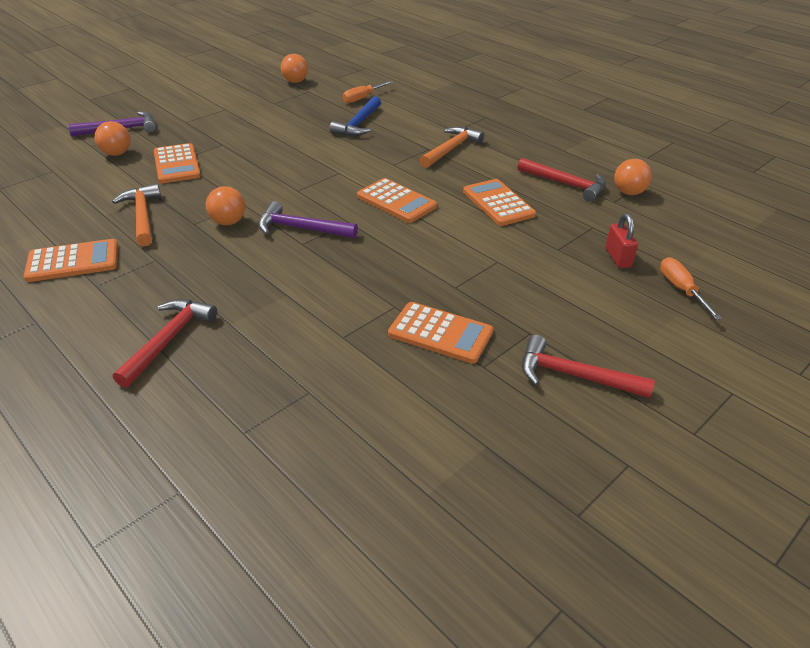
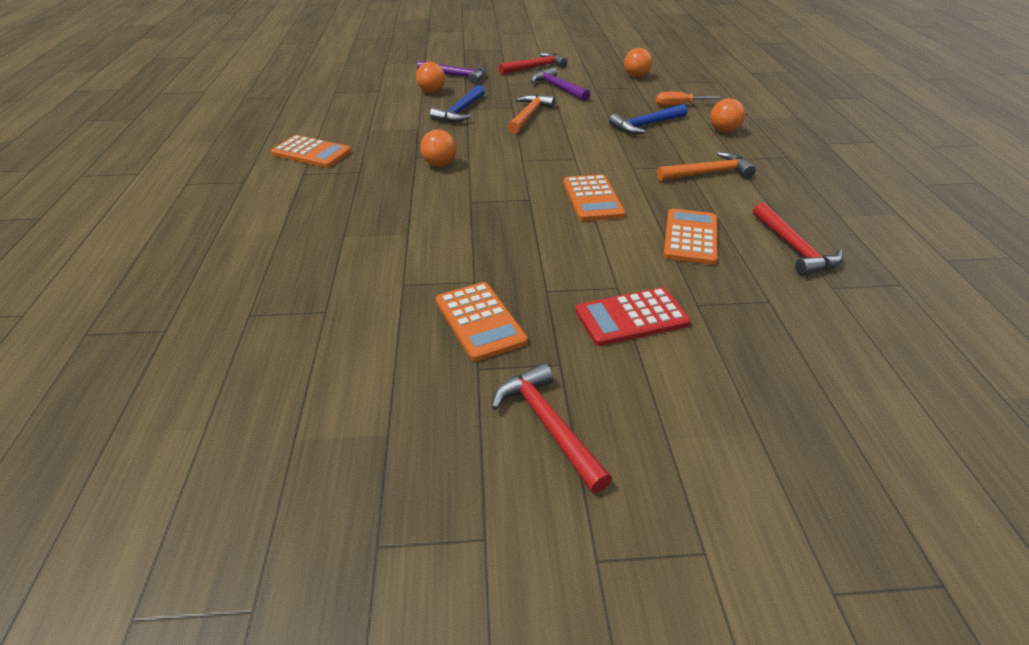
camera: 40 degrees right, 0 degrees up
orange hammer [112,184,161,246] -> orange hammer moved to [508,94,555,134]
red hammer [113,299,217,388] -> red hammer moved to [499,53,568,75]
orange calculator [154,143,201,183] -> blue hammer [430,85,485,122]
purple hammer [258,201,358,238] -> purple hammer moved to [530,67,590,101]
red padlock [605,213,638,268] -> none
orange ball [614,159,652,195] -> orange ball moved to [710,98,745,133]
orange screwdriver [660,257,722,320] -> none
none -> red calculator [575,287,691,346]

